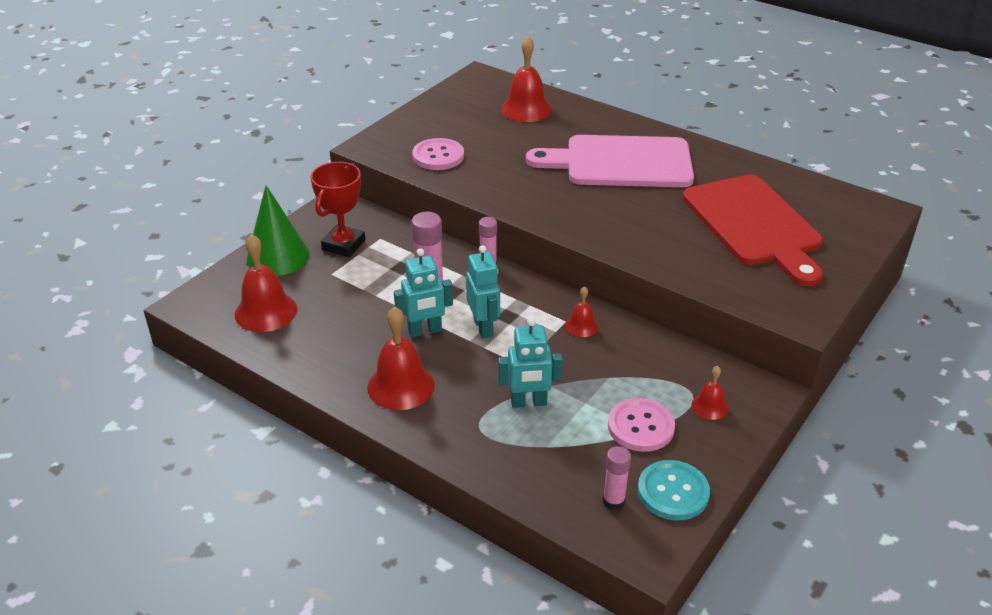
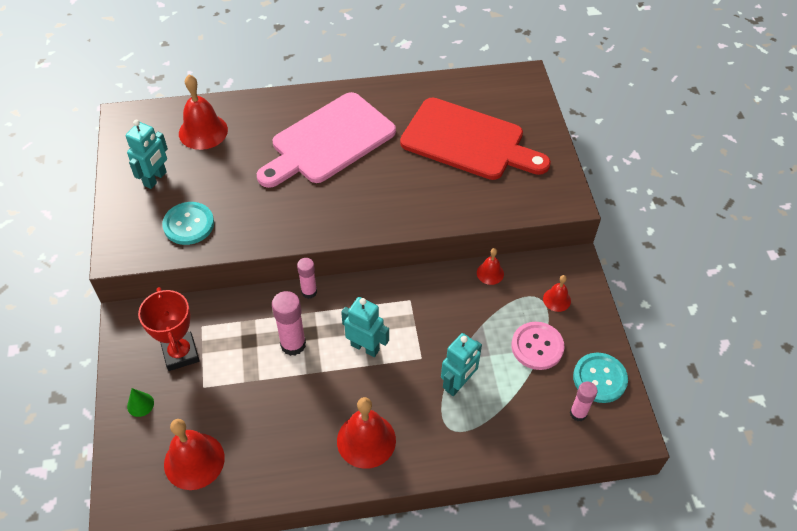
camera: 45 degrees left, 15 degrees up
green cone [246,185,310,276] -> green cone [127,388,154,417], size x0.43
turquoise robot [394,248,453,337] -> turquoise robot moved to [126,120,168,189]
pink button [412,138,464,170] -> turquoise button [162,202,214,245]
red bell [565,286,598,337] -> red bell moved to [477,248,504,285]

